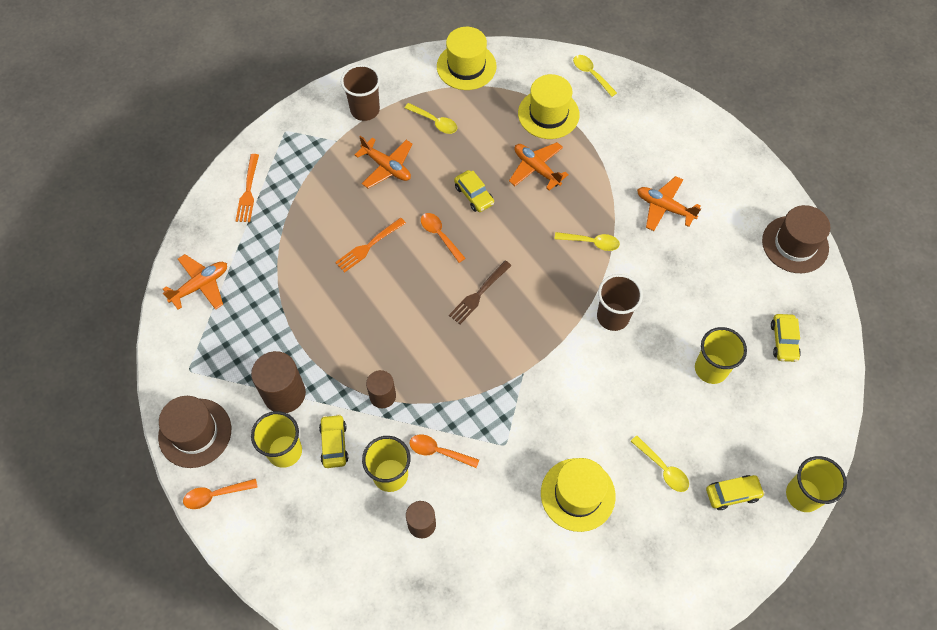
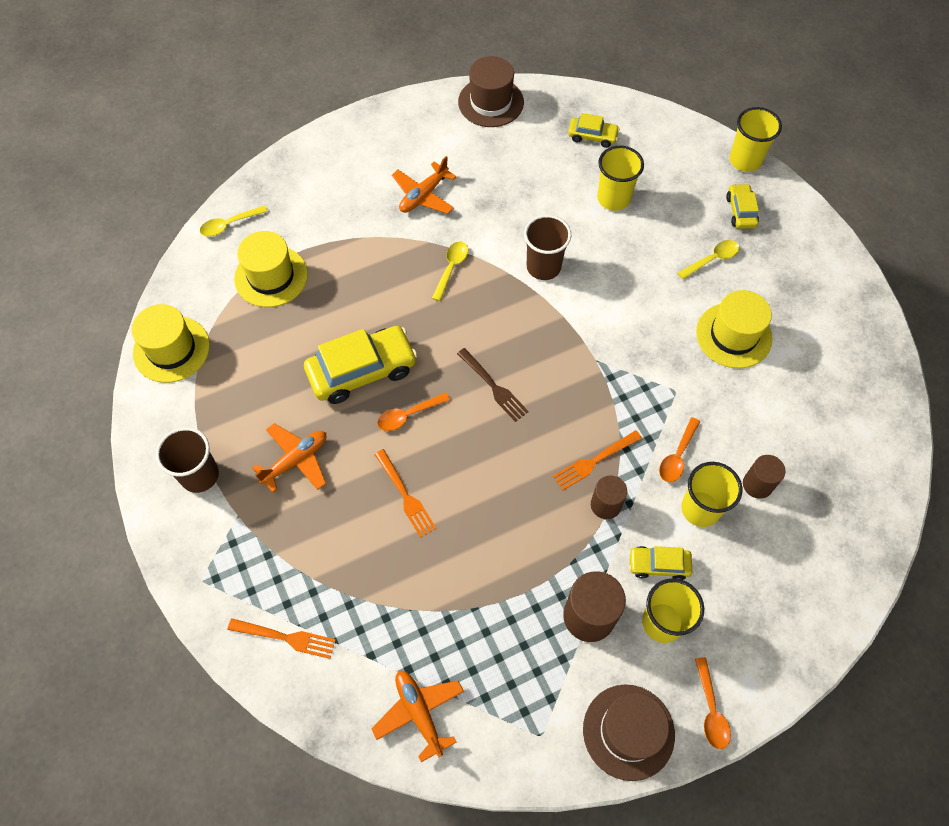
camera: 80 degrees left, 0 degrees up
yellow spoon [405,103,457,134] -> none
yellow car [454,170,494,212] -> yellow car [304,326,417,404], size x1.90
orange plane [509,142,569,191] -> none
none -> orange fork [553,430,642,491]

